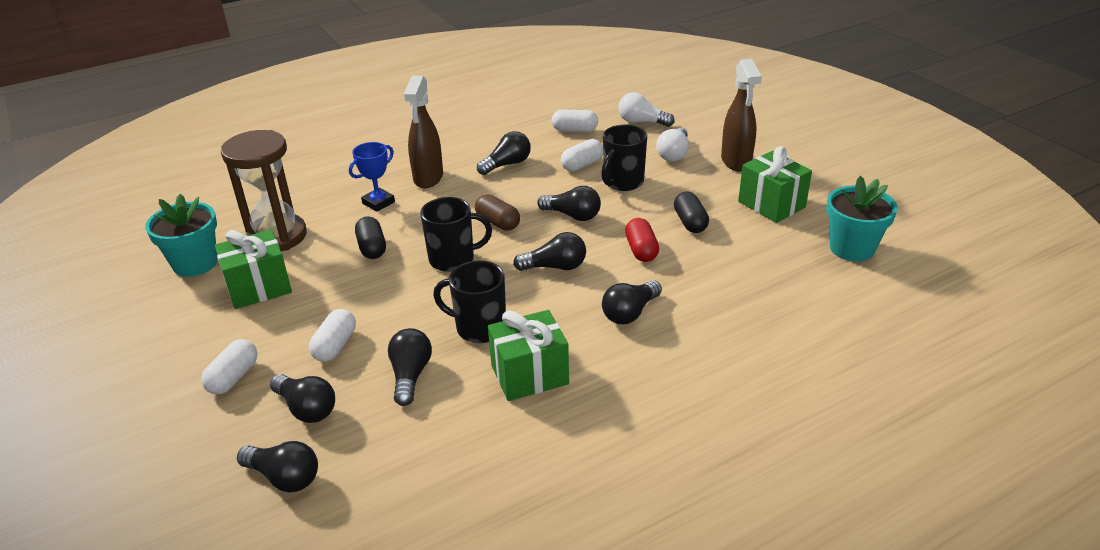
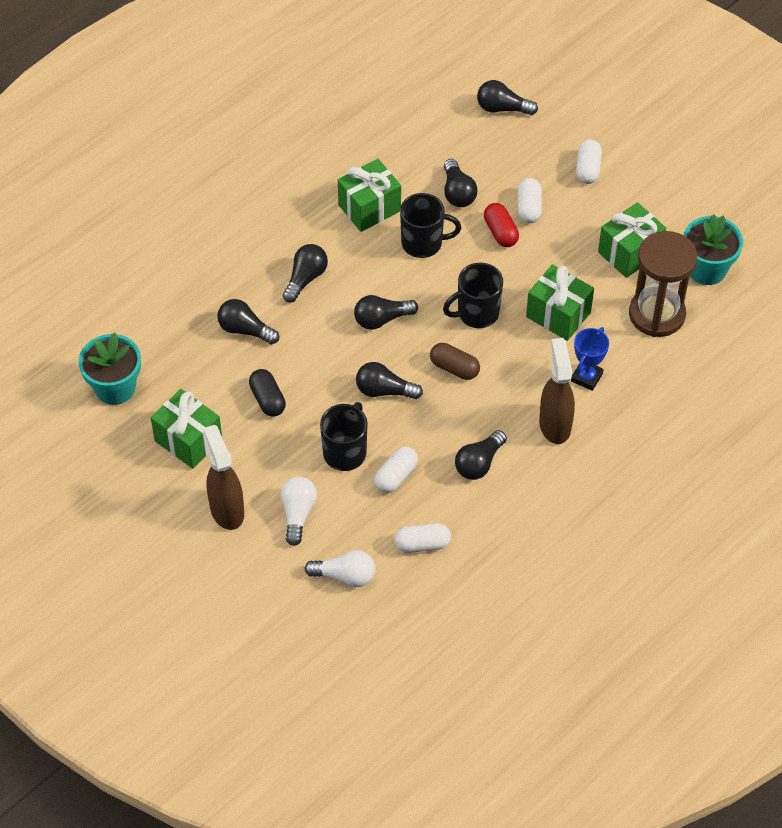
camera: 165 degrees right, 20 degrees up
black light bulb [270,374,335,423] -> black light bulb moved to [217,299,279,344]
black capsule [355,216,386,259] -> green gift [526,264,594,341]
red capsule [625,218,659,262] -> red capsule moved to [484,203,519,247]

